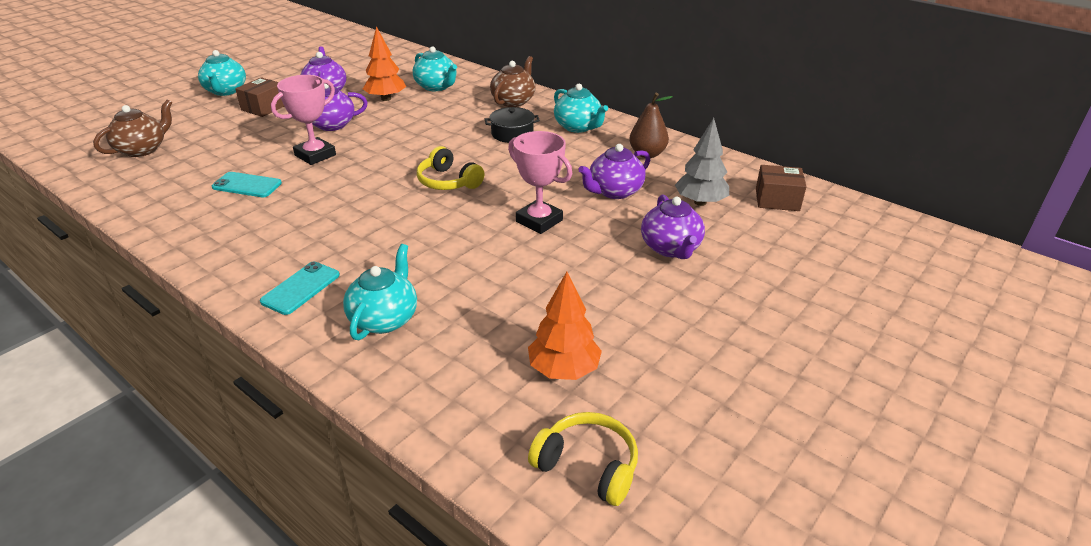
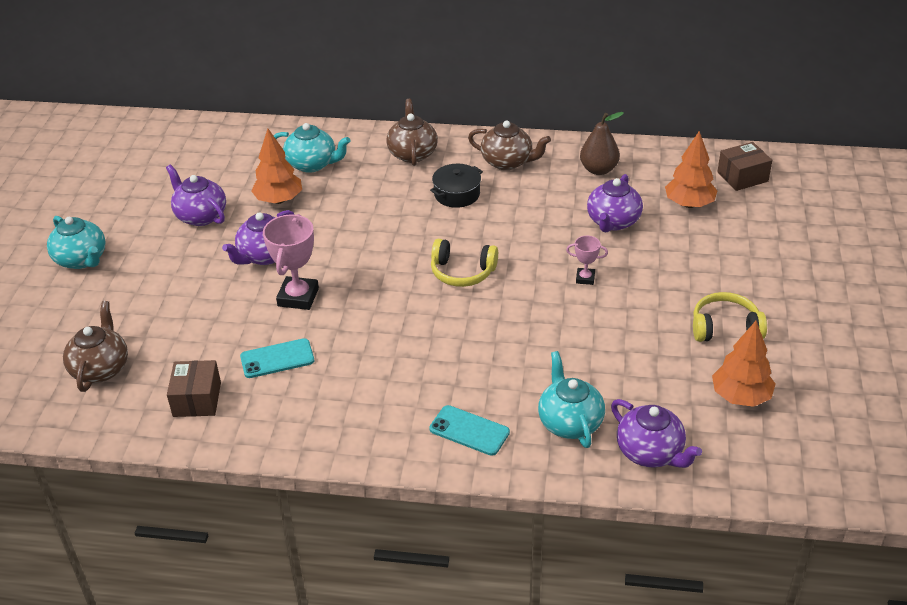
camera: 30 degrees left, 5 degrees up
brown box [235,77,284,117] -> brown box moved to [167,360,221,417]
turquoise phone [260,262,340,315] -> turquoise phone turned 60 degrees counterclockwise [429,405,510,456]
pink trophy [508,131,572,234] -> pink trophy [566,236,608,285], size x0.53
yellow headphones [528,412,638,506] -> yellow headphones moved to [693,292,767,342]
turquoise teapot [554,84,608,133] -> brown teapot [468,121,551,170]
purple teapot [641,195,705,259] -> purple teapot moved to [611,399,702,468]
grey tree [675,118,729,206] -> orange tree [665,131,717,208]

